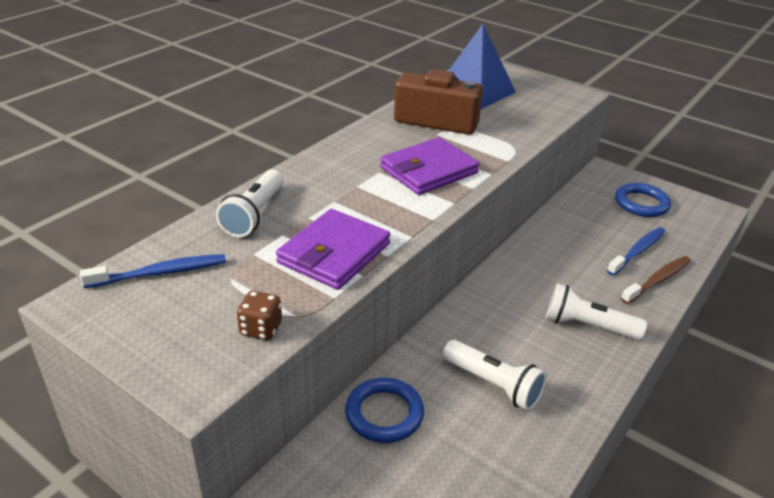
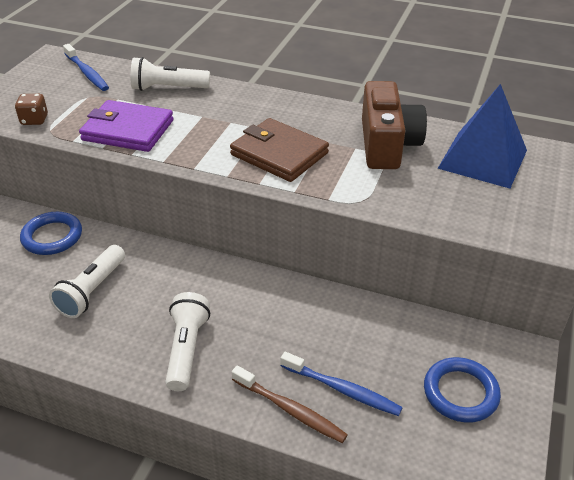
camera: 75 degrees right, 5 degrees up
purple wallet [380,137,479,195] -> brown wallet [230,118,329,182]

